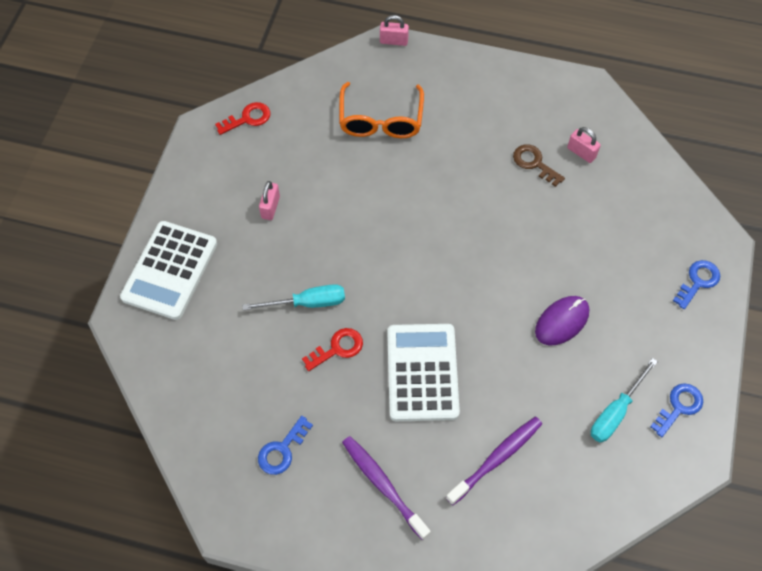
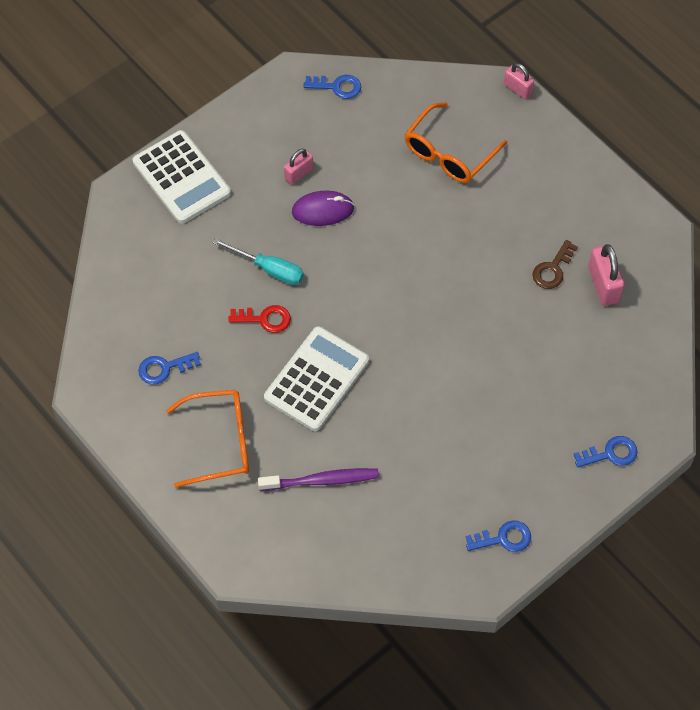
camera: 35 degrees right, 0 degrees up
white calculator [120,221,217,320] -> white calculator turned 90 degrees counterclockwise [133,130,231,224]
red key [215,102,270,135] -> blue key [303,75,361,99]
purple toothbrush [342,436,431,540] -> orange glasses [166,390,249,488]
brown key [513,144,565,187] -> brown key turned 135 degrees counterclockwise [532,240,578,289]
purple mouse [535,296,589,346] -> purple mouse moved to [292,191,354,226]
pink padlock [567,127,601,163] -> pink padlock [588,244,625,306], size x1.56
turquoise screwdriver [591,358,658,442] -> none

